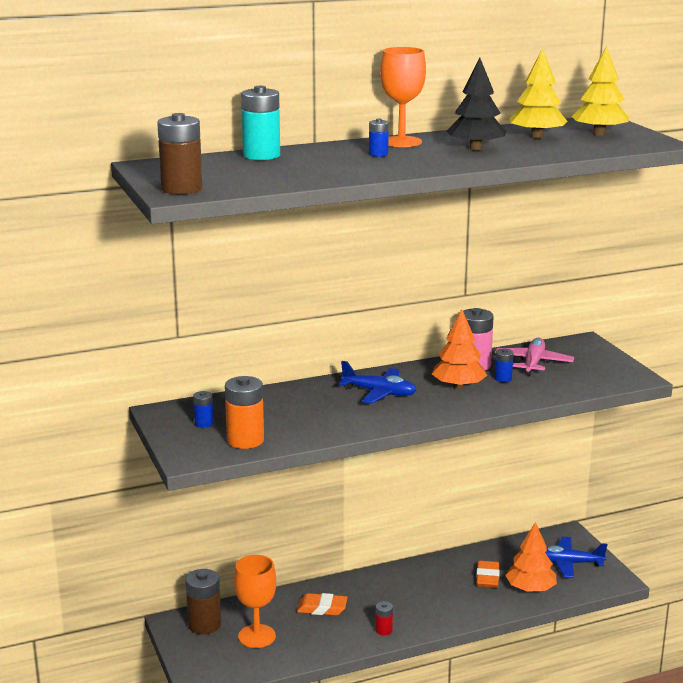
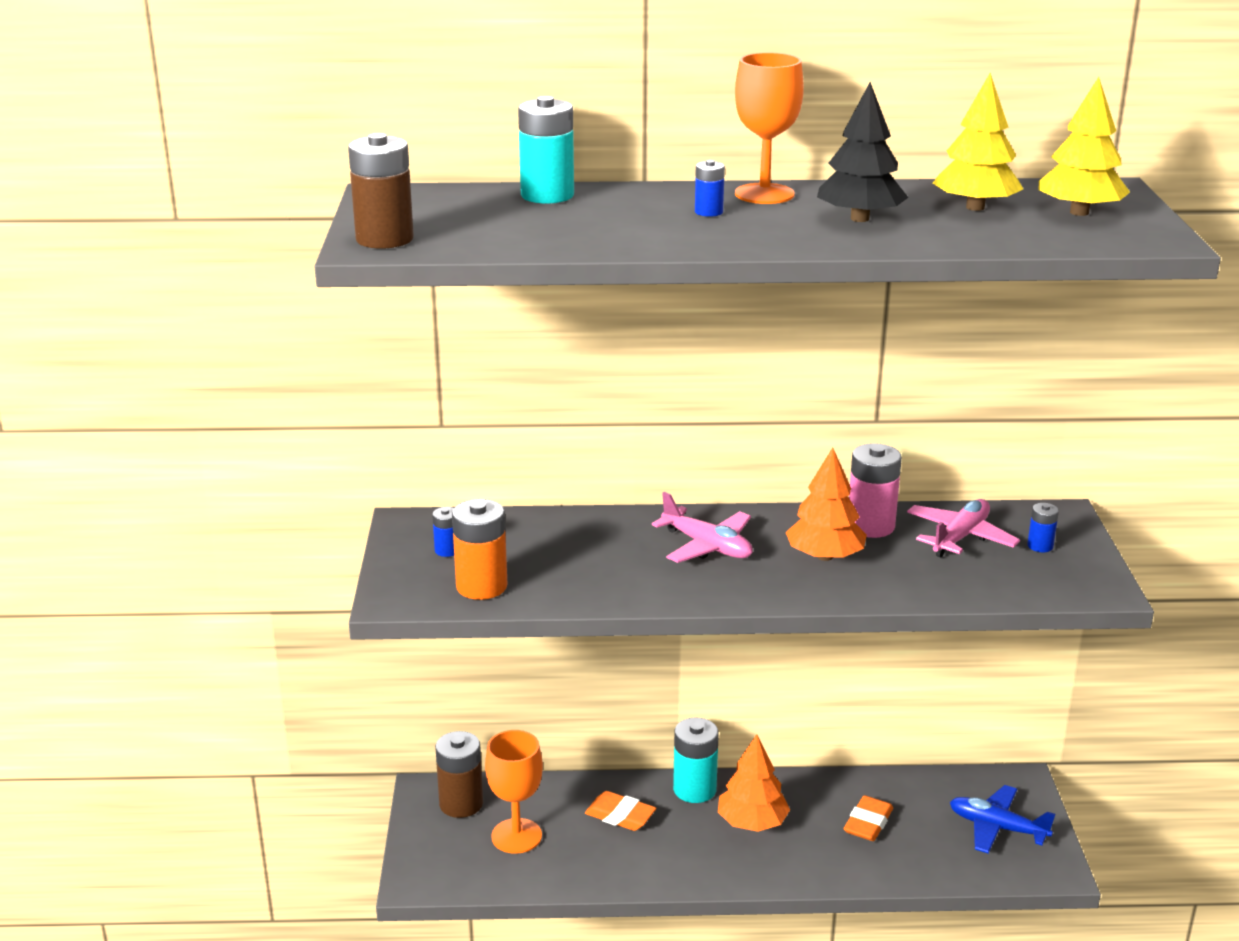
camera: 20 degrees right, 5 degrees up
blue plane [339,361,416,404] -> pink plane [652,492,753,563]
red battery [375,601,393,635] -> none
blue battery [495,349,513,382] -> blue battery moved to [1027,503,1059,552]
orange tree [505,522,557,592] -> orange tree moved to [718,734,790,832]
none -> turquoise battery [673,718,719,803]

